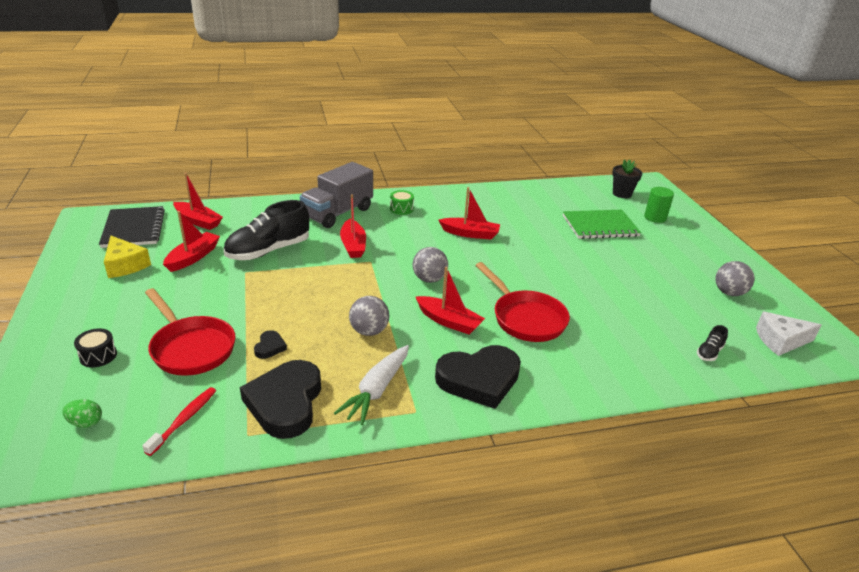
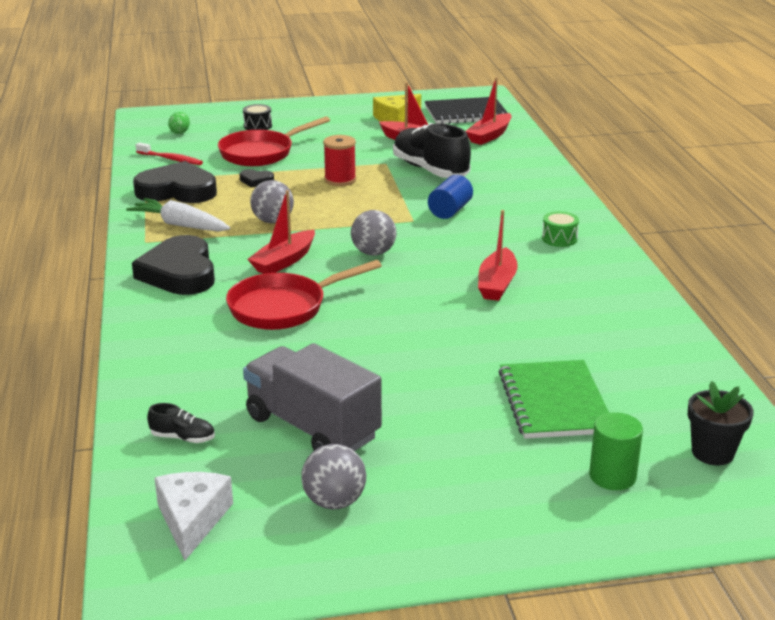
camera: 95 degrees right, 5 degrees down
grey truck [300,162,373,228] -> grey truck moved to [243,343,382,451]
red boat [340,194,366,258] -> blue cylinder [428,175,473,219]
black shoe [697,325,728,361] -> black shoe turned 150 degrees clockwise [147,403,215,443]
none -> red spool [323,135,356,186]

